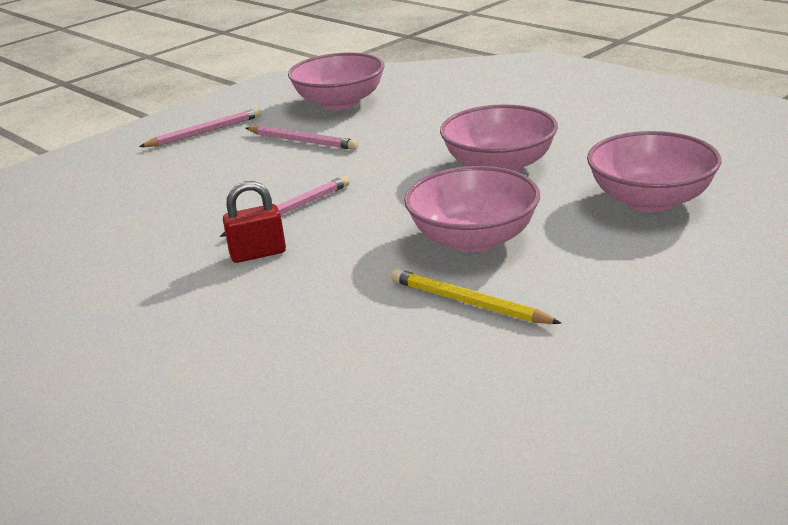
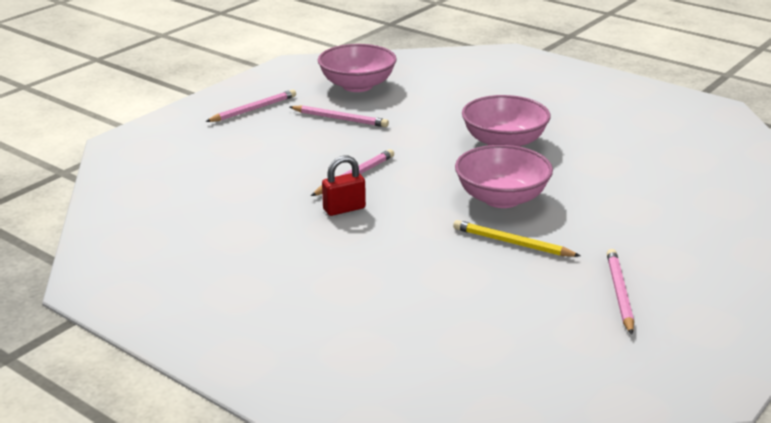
camera: 10 degrees left, 0 degrees up
pink bowl [587,131,722,212] -> none
none -> pink pencil [607,249,634,335]

